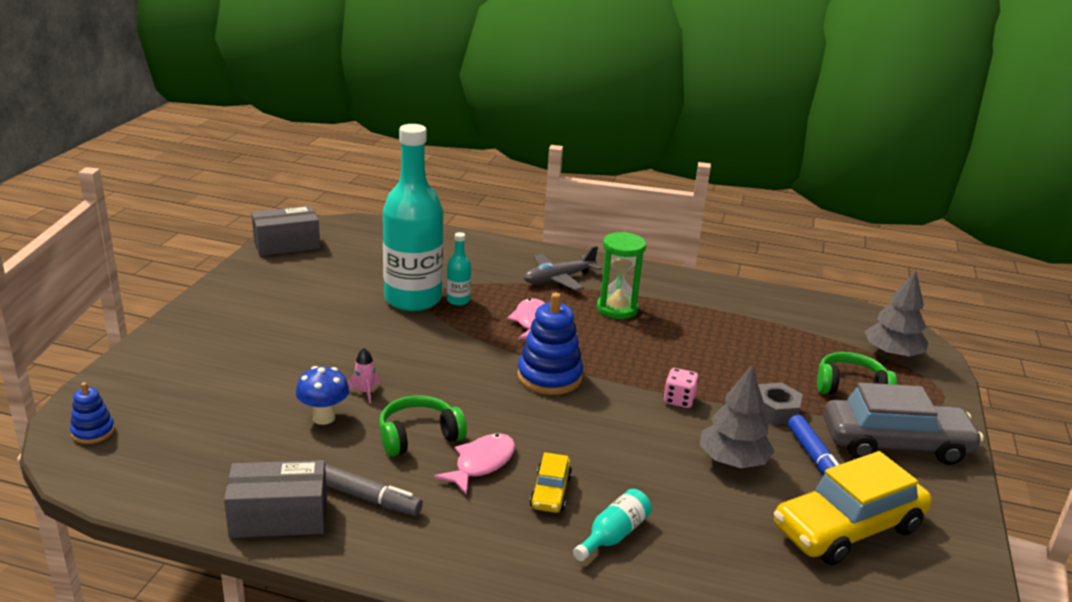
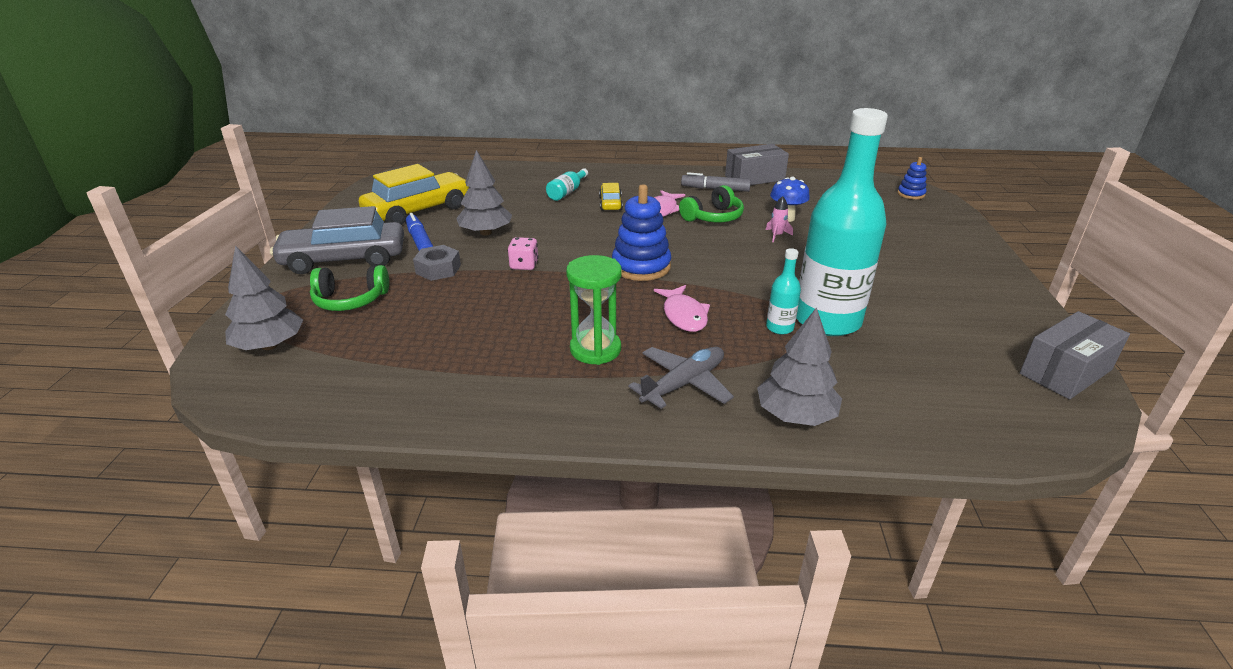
camera: 170 degrees right, 5 degrees up
none -> grey tree [757,307,842,426]

